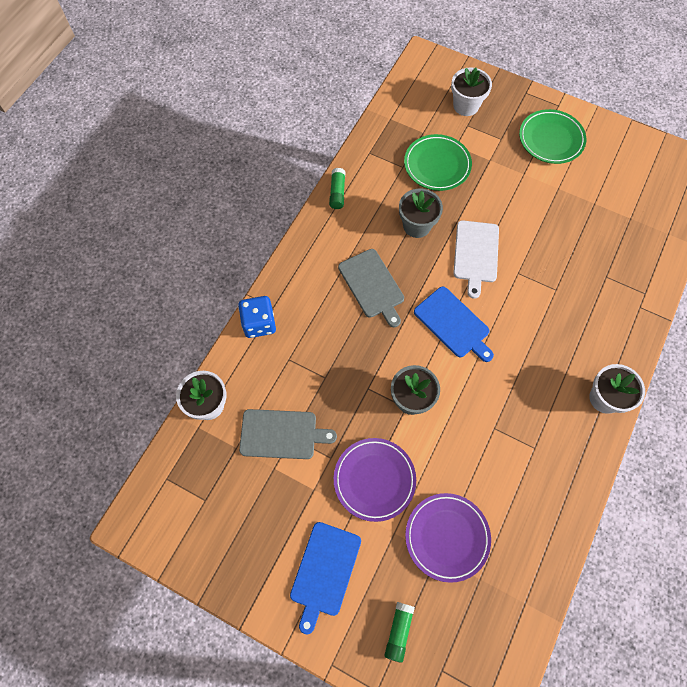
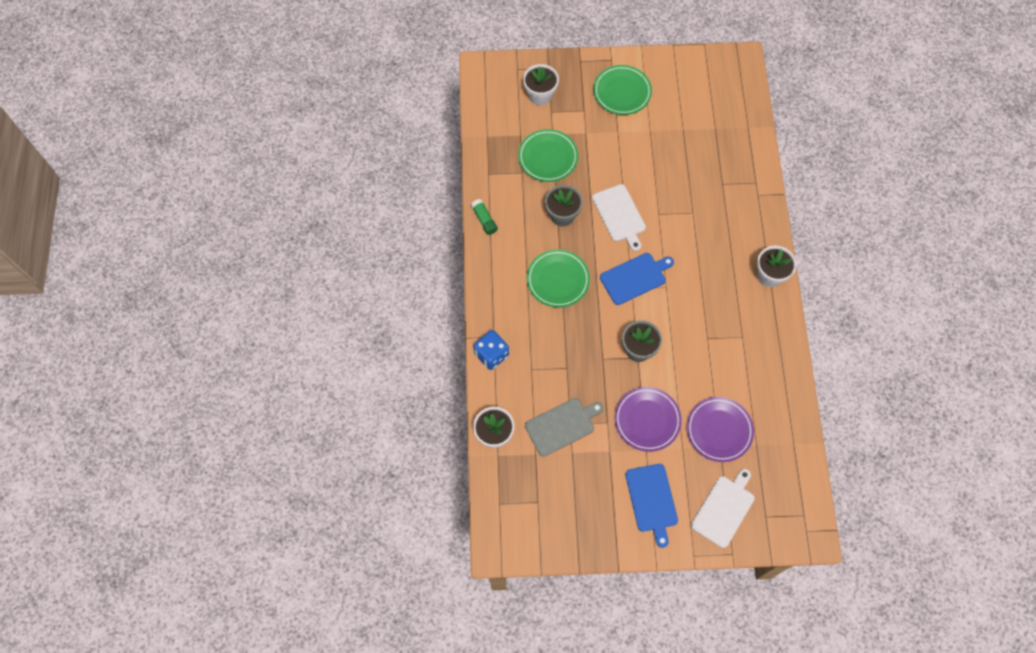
camera: 30 degrees left, 0 degrees up
grey cutting board [338,249,404,328] -> green plate [527,249,590,308]
green glue stick [385,602,415,663] -> white cutting board [691,469,755,548]
blue cutting board [414,287,494,362] -> blue cutting board turned 45 degrees counterclockwise [600,253,674,305]

